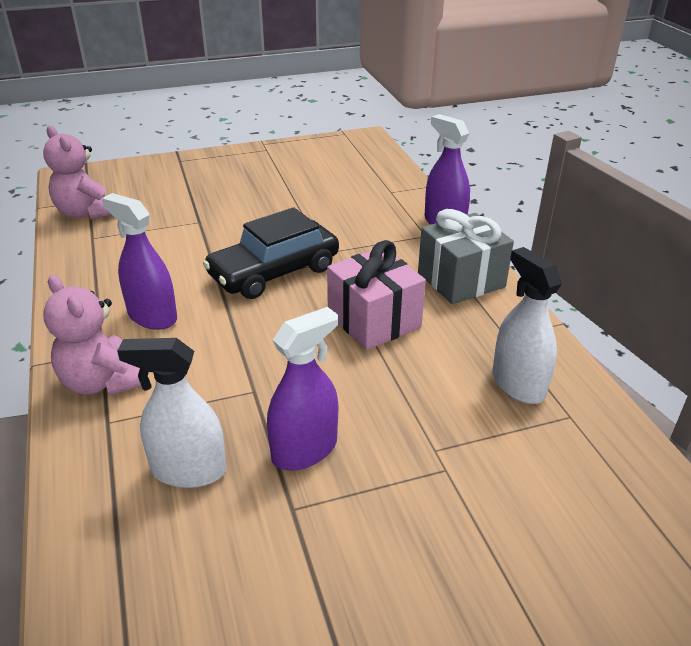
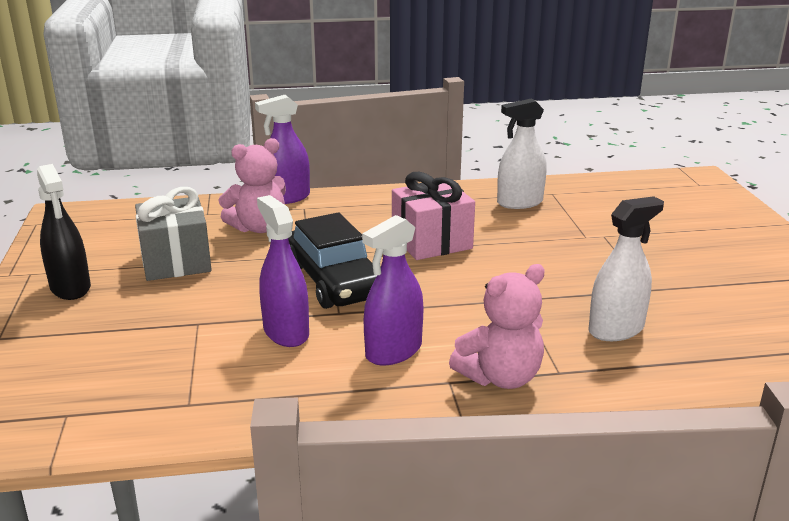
camera: 80 degrees left, 10 degrees down
pink teddy bear [43,126,112,220] -> pink teddy bear moved to [218,138,286,233]
white spray bottle [117,338,226,488] -> white spray bottle turned 135 degrees counterclockwise [588,196,664,341]
purple spray bottle [267,307,338,471] -> purple spray bottle moved to [257,195,309,347]
grey gift [418,209,514,304] -> grey gift moved to [135,187,212,281]
none -> black spray bottle [37,164,91,300]

